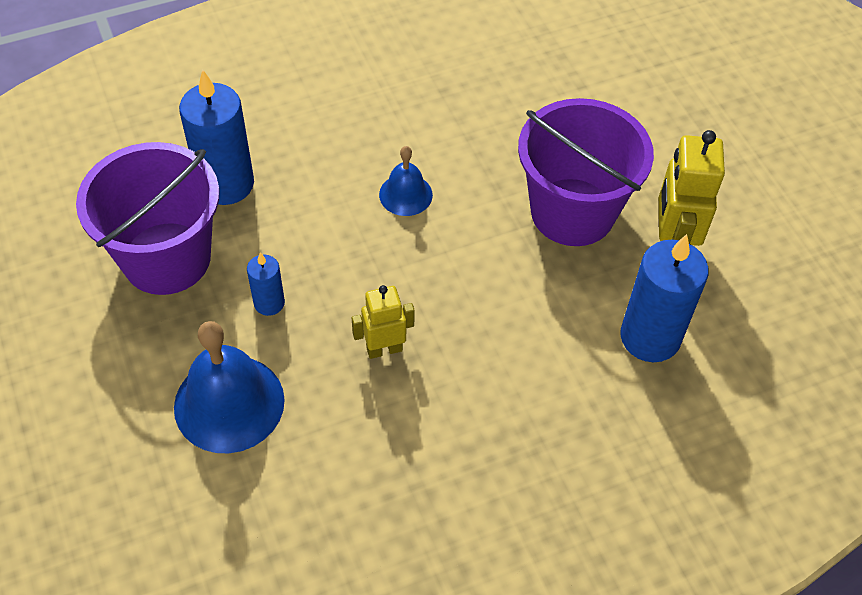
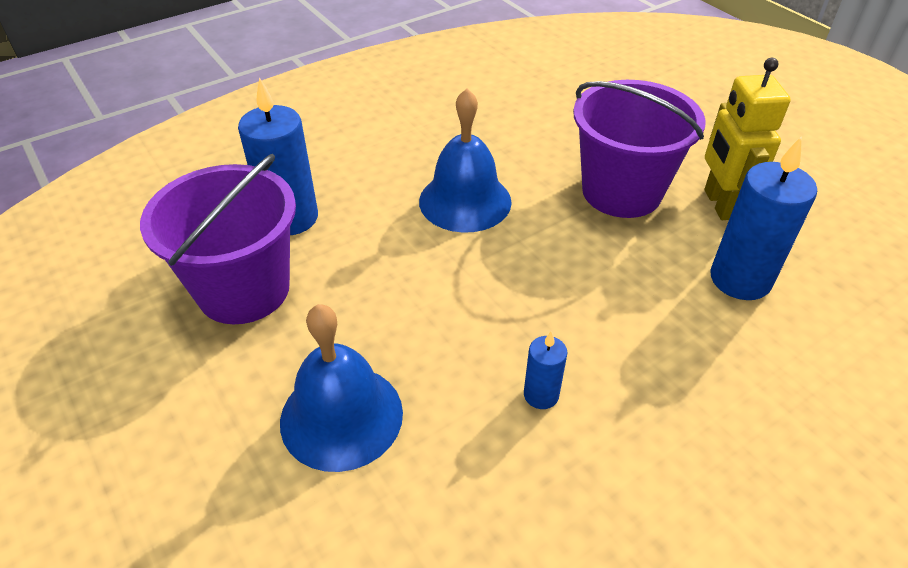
camera: 10 degrees left, 10 degrees down
blue candle [247,253,285,316] -> blue candle moved to [524,331,567,409]
yellow robot [352,285,415,359] -> none
blue bell [379,146,433,216] -> blue bell [419,88,512,233], size x1.81

